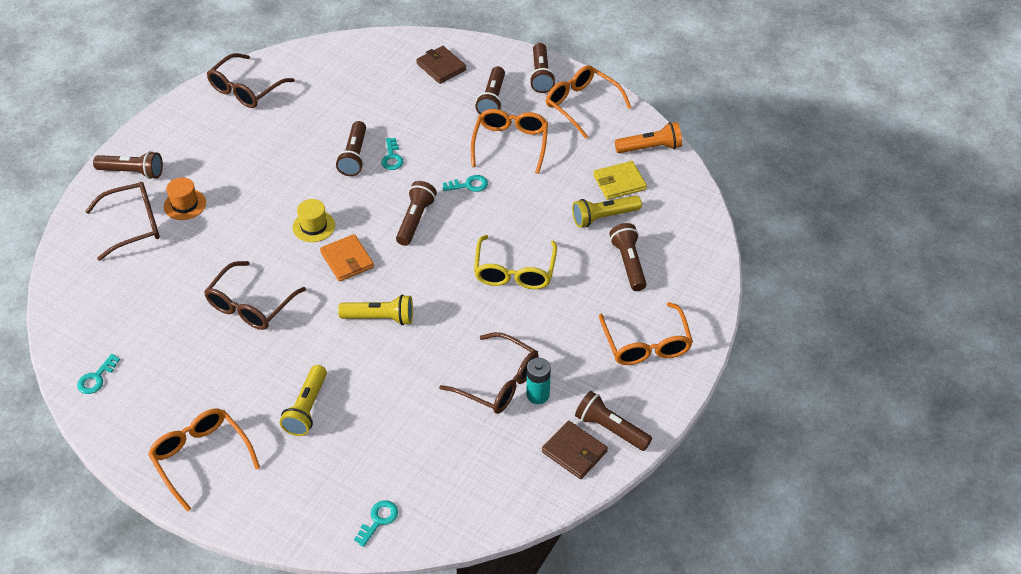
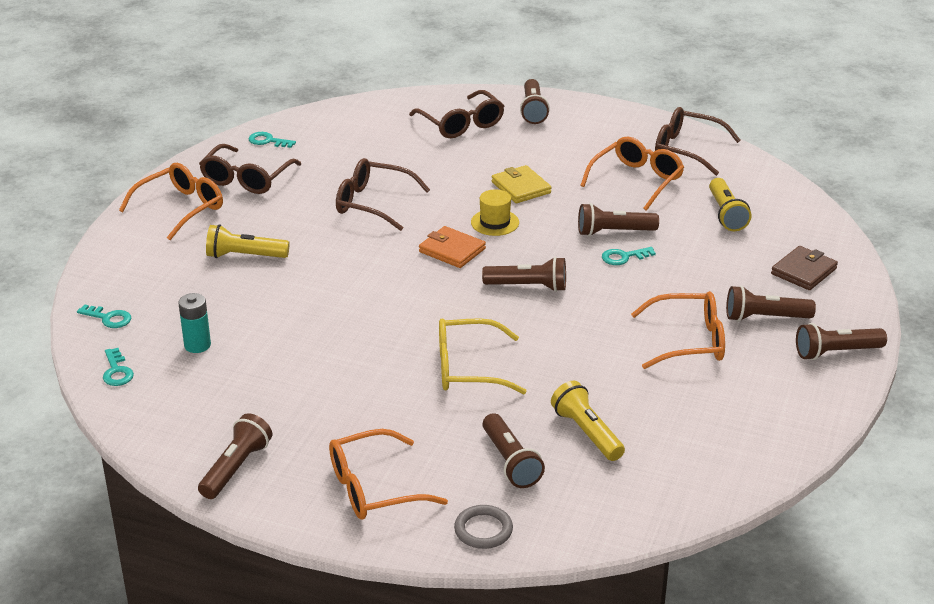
camera: 80 degrees right, 15 degrees down
orange hat [164,177,206,220] -> none
orange wallet [320,234,374,282] -> orange wallet turned 75 degrees clockwise [419,226,486,268]
yellow flashlight [338,295,413,325] -> yellow flashlight moved to [709,178,752,231]
brown glasses [439,332,539,414] -> brown glasses moved to [199,144,301,194]
turquoise key [443,175,488,192] -> turquoise key moved to [103,348,134,386]
turquoise battery [526,358,551,404] -> turquoise battery moved to [178,293,211,353]
brown wallet [542,421,608,479] -> none
orange glasses [546,65,632,139] -> orange glasses moved to [580,137,684,211]
yellow wallet [593,161,647,200] -> yellow wallet moved to [491,165,552,203]
brown flashlight [609,223,646,291] -> brown flashlight turned 90 degrees clockwise [483,413,545,488]
orange flashlight [615,122,682,153] -> none
none -> grey ring [454,505,513,549]

